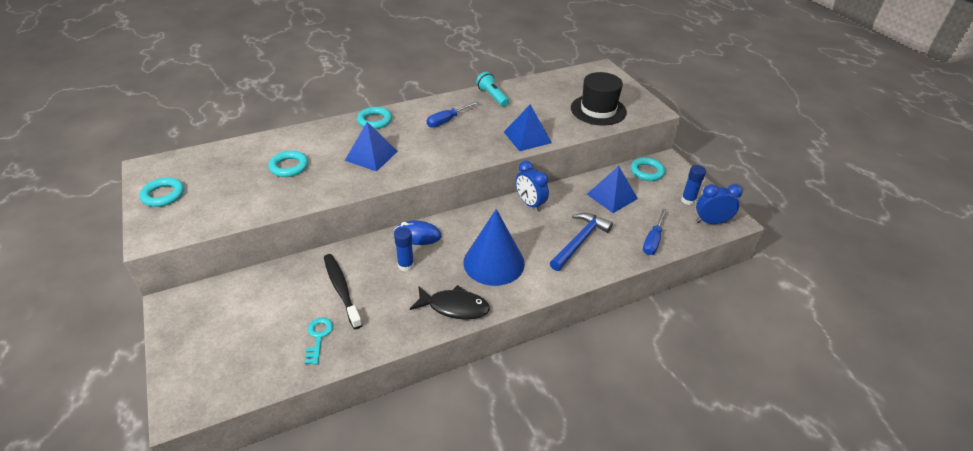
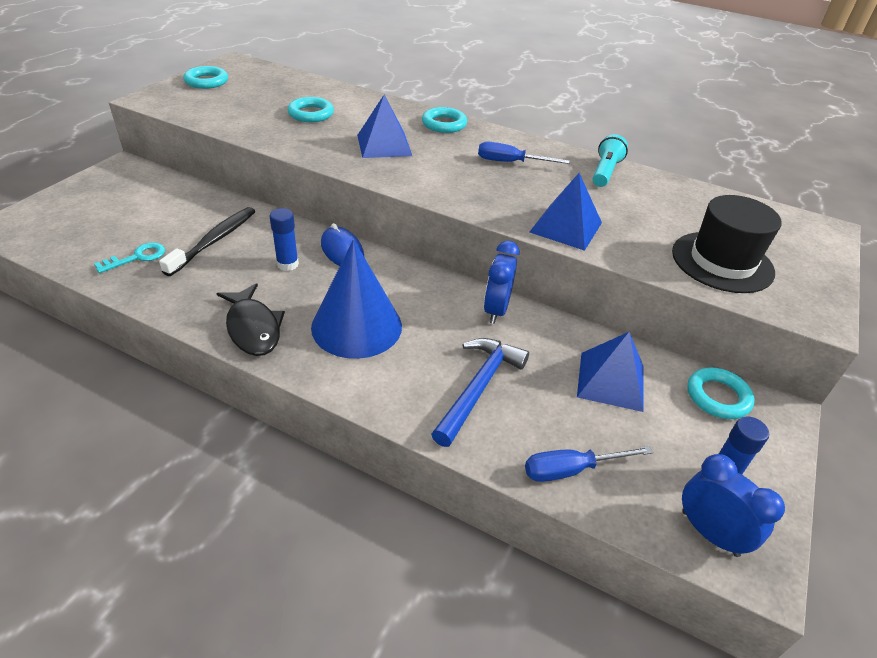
camera: 50 degrees right, 0 degrees up
blue hammer [550,213,613,271] -> blue hammer turned 60 degrees counterclockwise [431,338,529,447]

